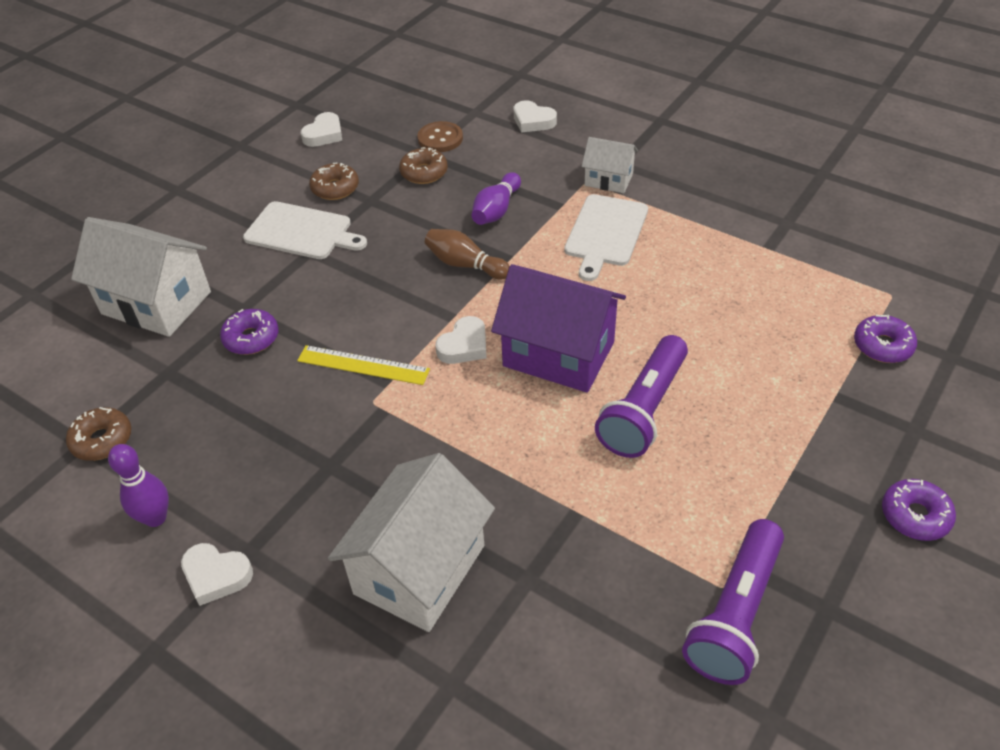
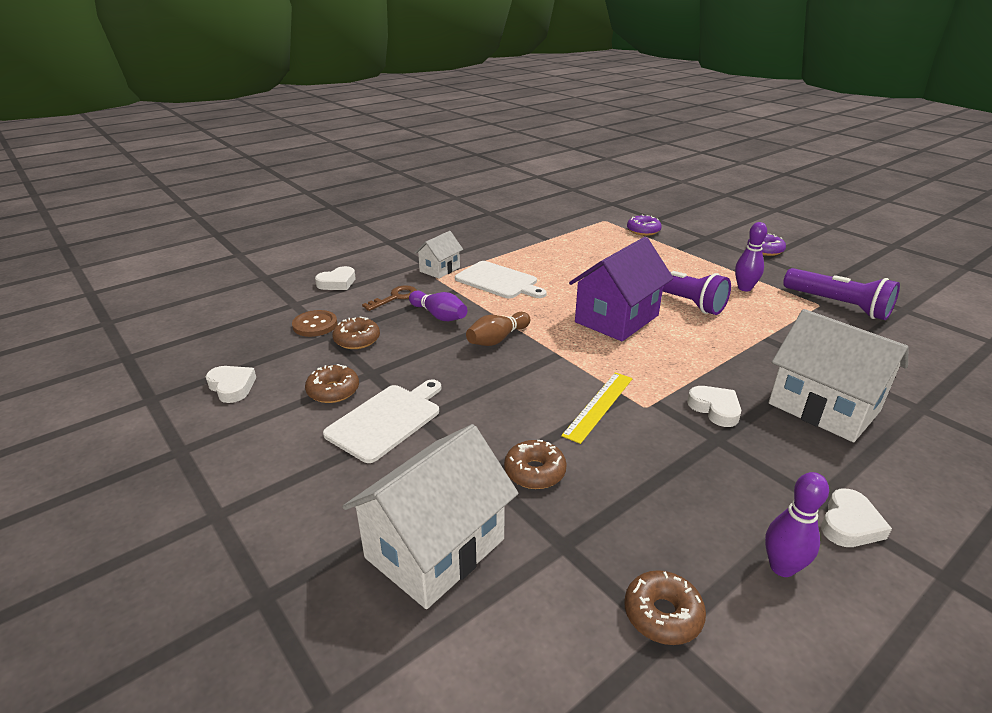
camera: 75 degrees left, 15 degrees down
purple donut [220,309,278,355] -> brown donut [504,440,567,489]
white heart [435,316,487,364] -> white heart moved to [687,386,741,427]
none -> brown key [362,285,417,311]
none -> purple bowling pin [735,222,767,291]

